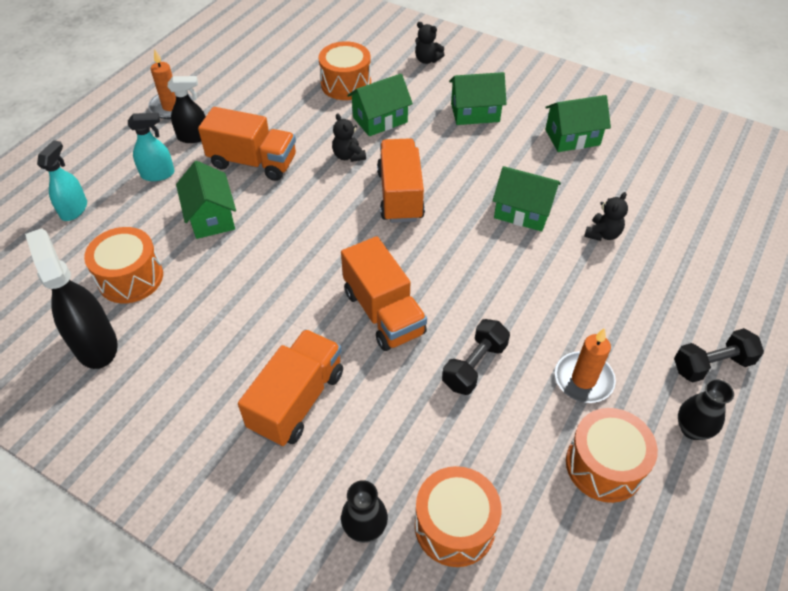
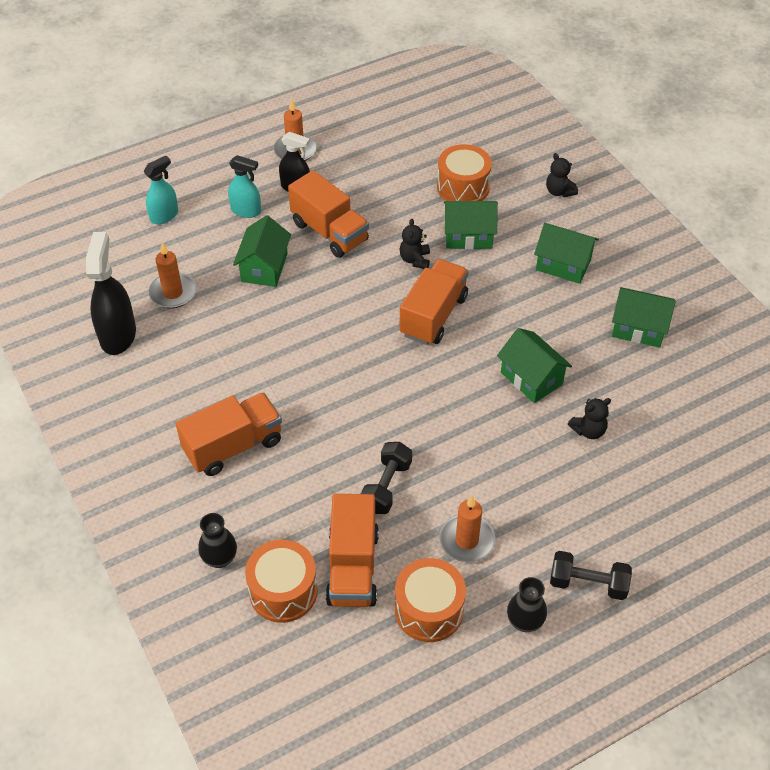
camera: 30 degrees right, 0 degrees up
orange drum [84,227,163,303] -> orange candle [148,242,196,309]
orange truck [341,236,427,351] -> orange truck moved to [326,494,379,607]
black dumbbell [442,319,510,395] -> black dumbbell turned 45 degrees counterclockwise [361,442,412,514]

